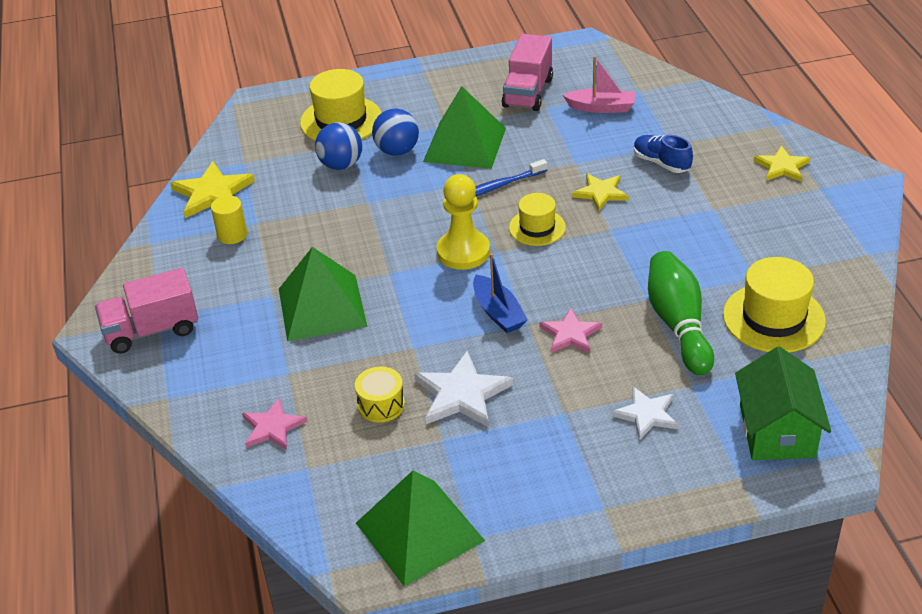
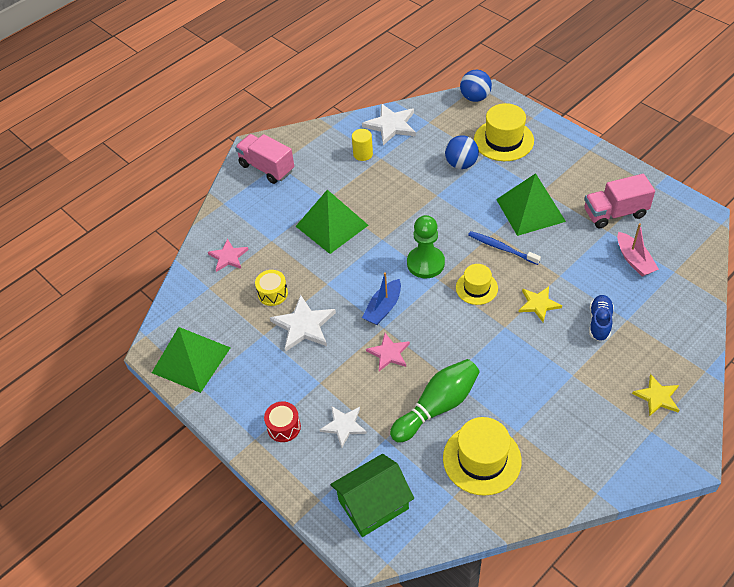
camera: 60 degrees right, 10 degrees up
yellow star [170,161,255,218] -> white star [362,104,416,145]
blue ball [372,109,419,156] -> blue ball moved to [460,70,492,102]
yellow pawn [437,174,490,270] -> green pawn [407,215,445,278]
none -> red drum [264,401,301,442]

